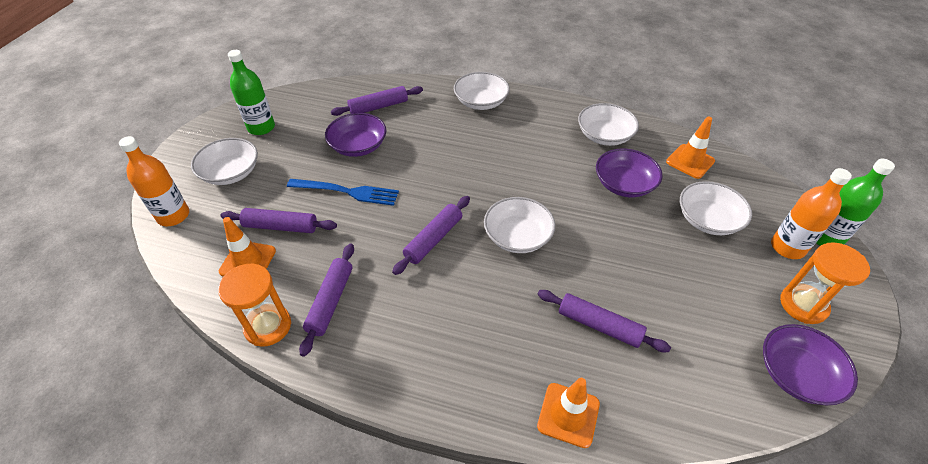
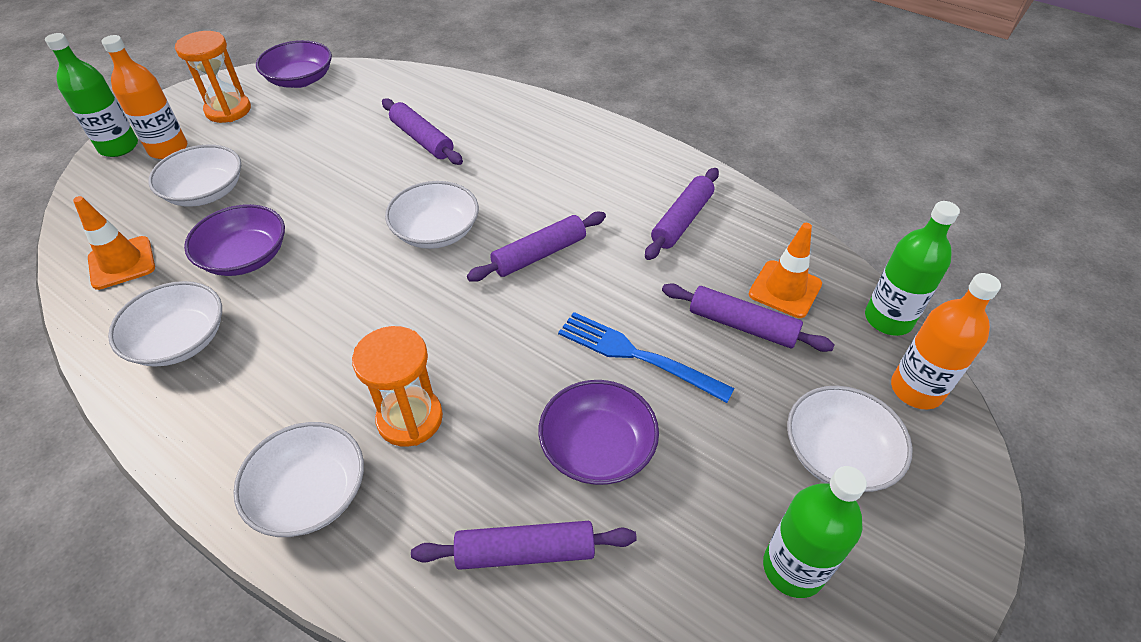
camera: 160 degrees left, 0 degrees up
orange hourglass [218,264,291,347] -> orange hourglass moved to [352,326,443,447]
orange traffic cone [537,378,600,448] -> none
none -> green bottle [865,201,960,336]

